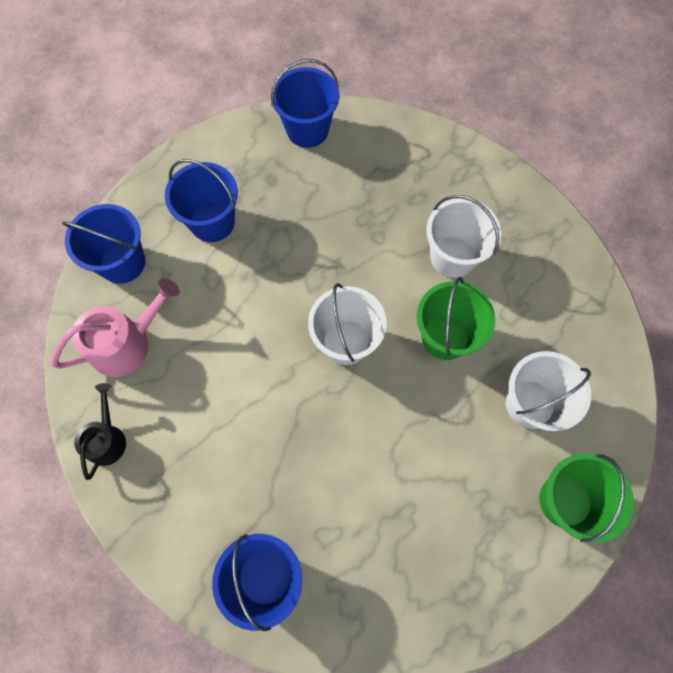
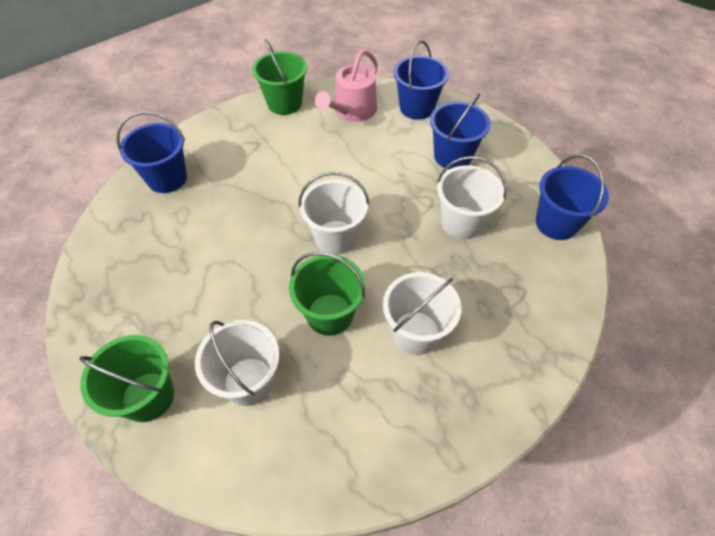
camera: 95 degrees right, 15 degrees down
pink watering can [51,278,180,377] -> pink watering can turned 60 degrees clockwise [315,49,378,122]
black watering can [74,383,126,480] -> green bucket [252,39,307,115]
none -> white bucket [437,156,507,239]

